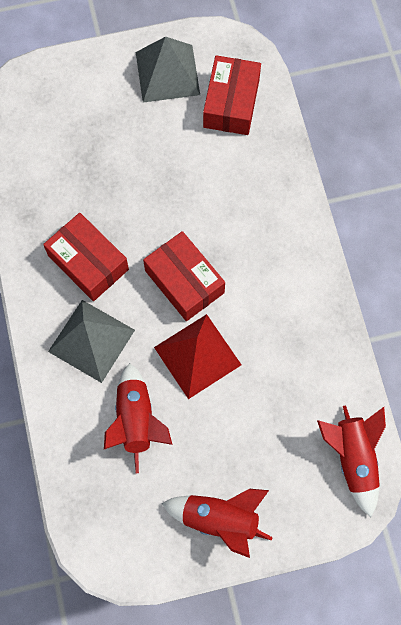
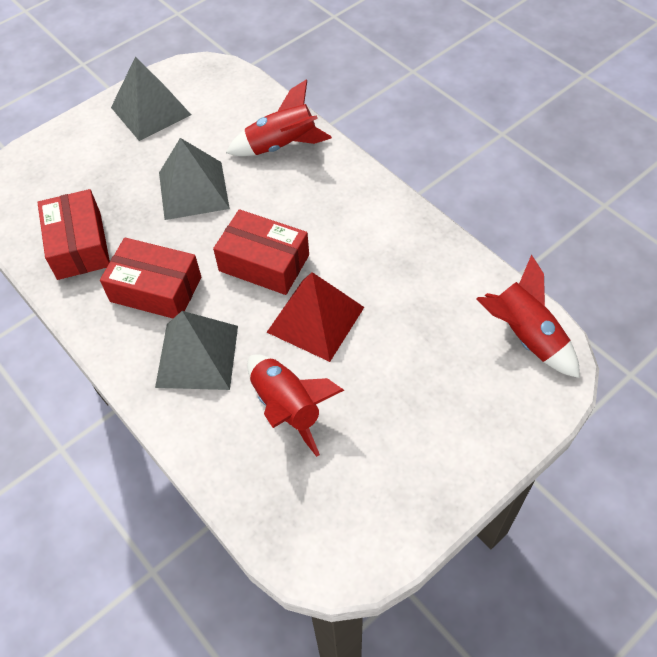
camera: 25 degrees left, 15 degrees down
red rocket [162,489,273,558] -> red rocket moved to [226,79,332,156]
red box [203,55,261,135] -> red box moved to [37,189,110,280]
none -> grey pyramid [159,138,230,220]

